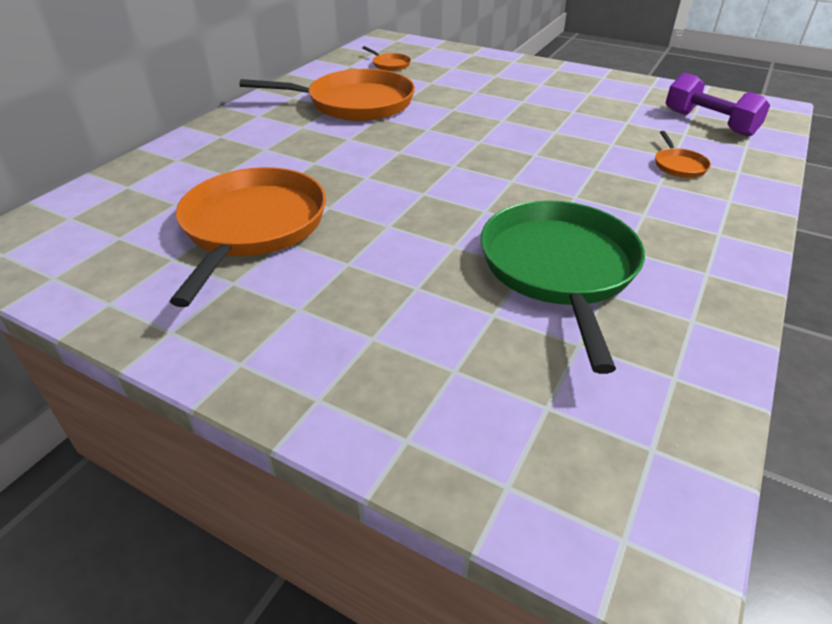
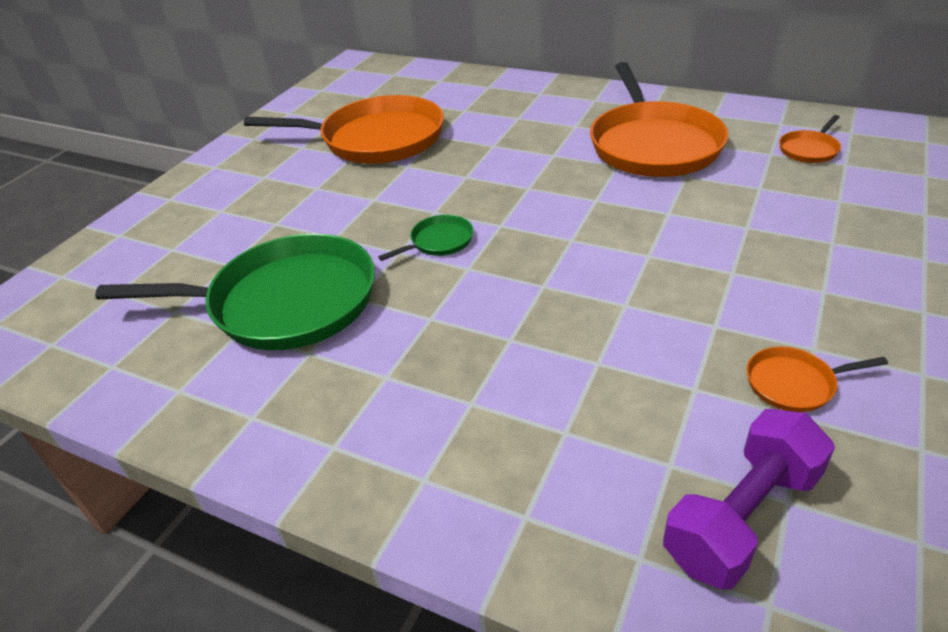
camera: 90 degrees right, 0 degrees up
orange pan [655,131,711,178] -> orange pan moved to [747,346,888,412]
none -> green pan [378,215,474,261]

